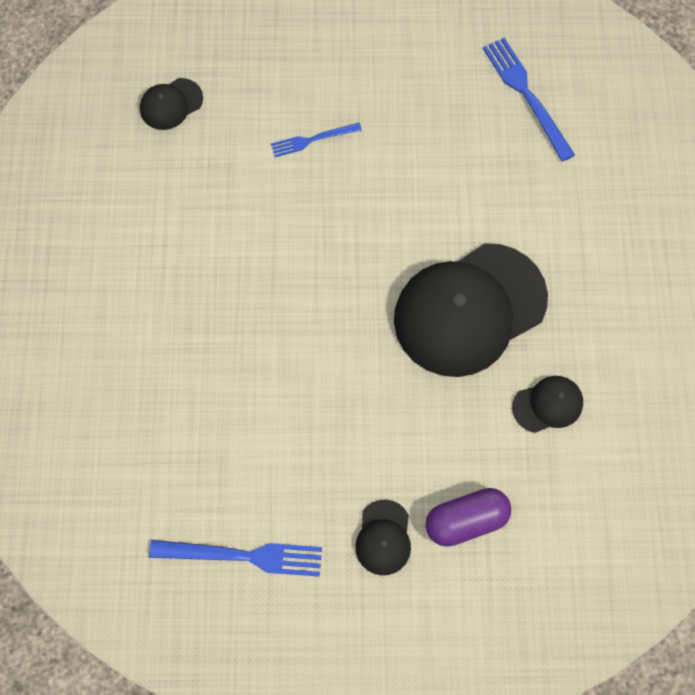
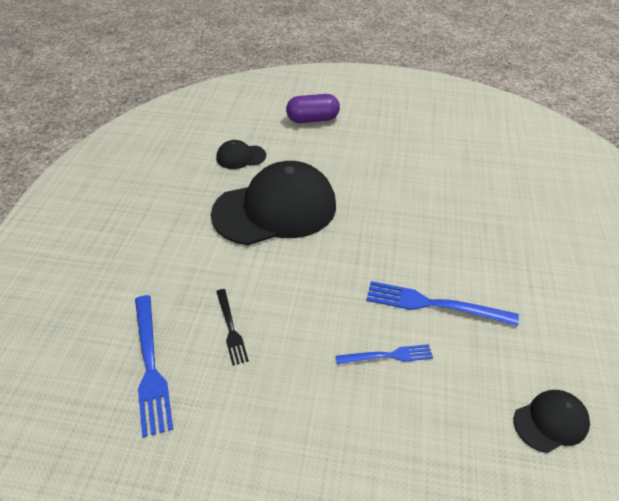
camera: 170 degrees left, 25 degrees down
blue fork [149,540,322,577] -> blue fork moved to [366,281,519,326]
black cap [355,499,411,575] -> none
none -> black fork [216,289,249,366]

